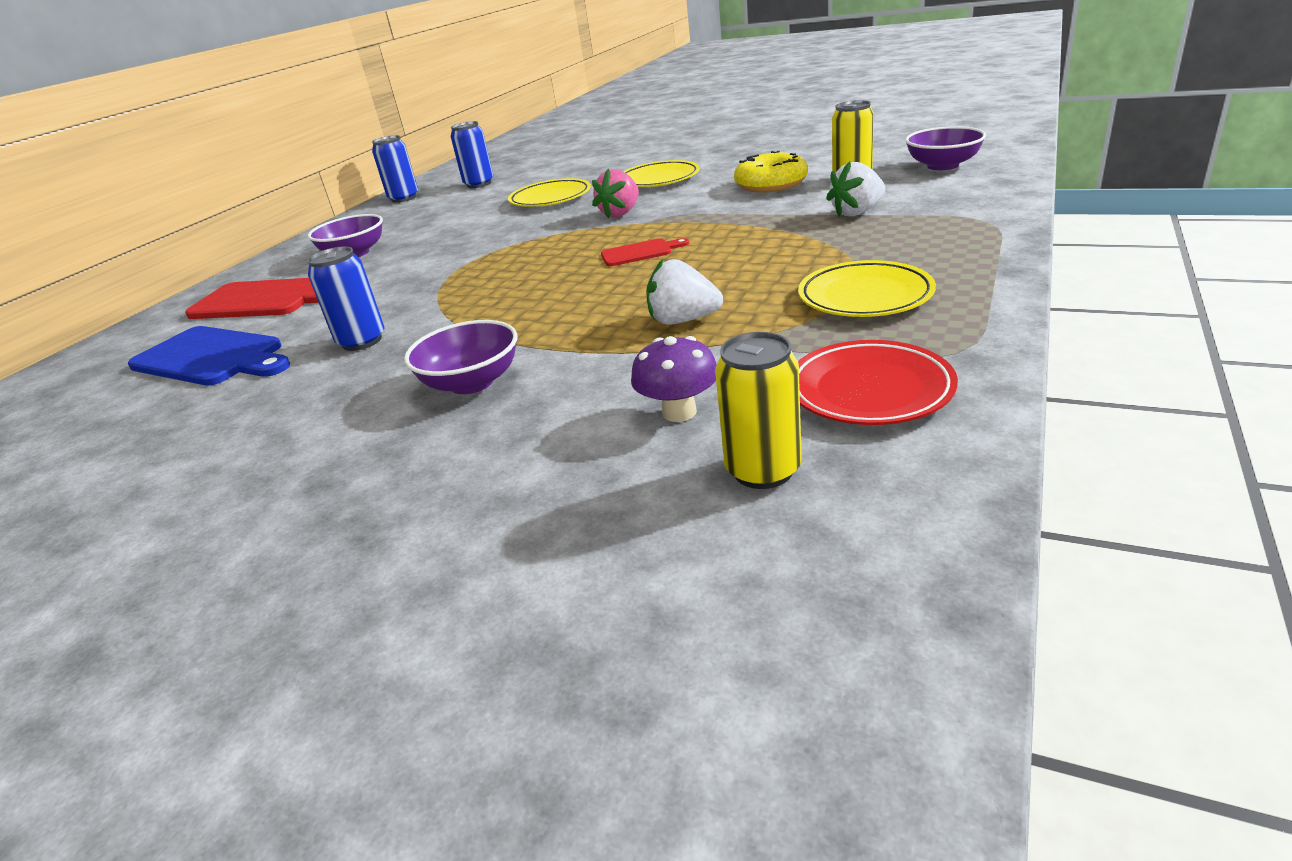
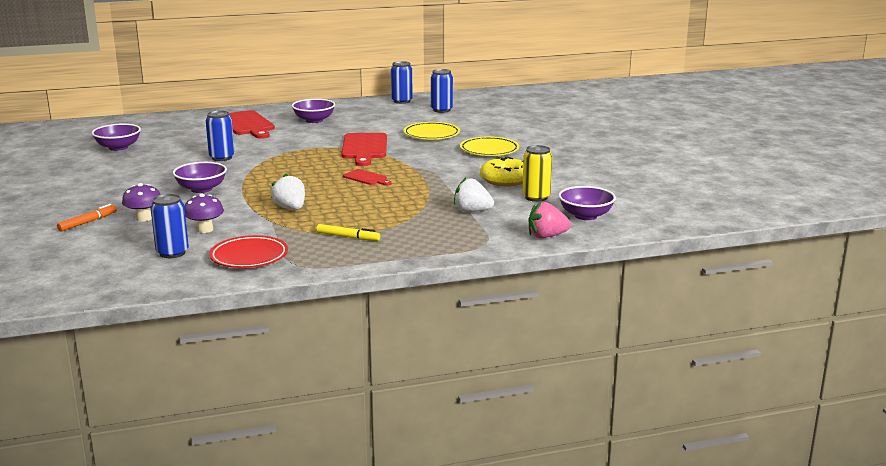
camera: 45 degrees right, 10 degrees down
blue cutting board [128,326,290,386] -> none
pink strawberry [592,169,639,218] -> pink strawberry moved to [528,202,571,238]
yellow can [715,332,802,489] -> blue can [151,194,189,258]
yellow plate [798,260,936,317] -> yellow marker [317,224,380,241]
none -> orange marker [57,204,117,231]
none -> purple bowl [92,124,141,151]
none -> purple mushroom [122,183,160,221]
none -> red cutting board [341,133,387,166]

